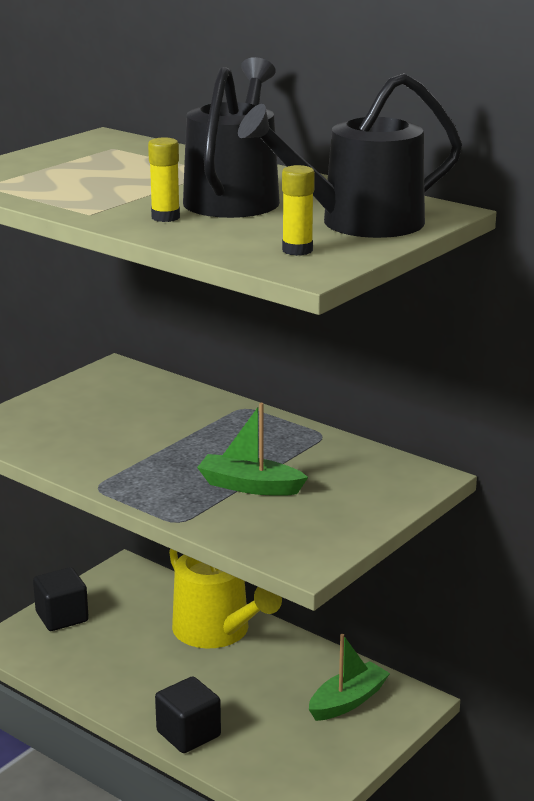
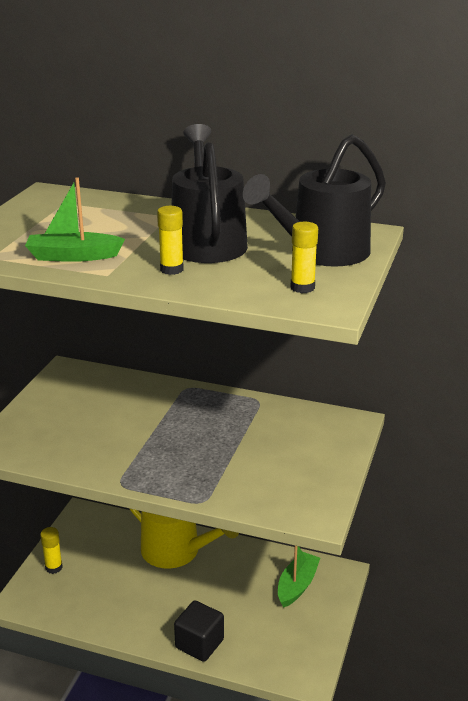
camera: 20 degrees left, 5 degrees up
black cube [33,567,89,631] -> yellow glue stick [40,527,63,574]
green boat [197,403,308,496] -> green boat moved to [25,177,125,262]

